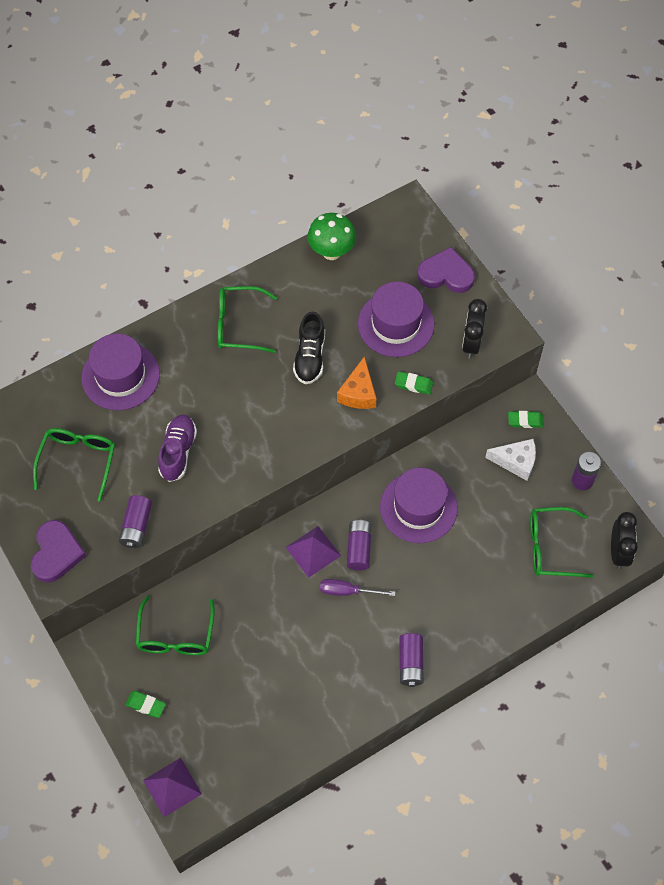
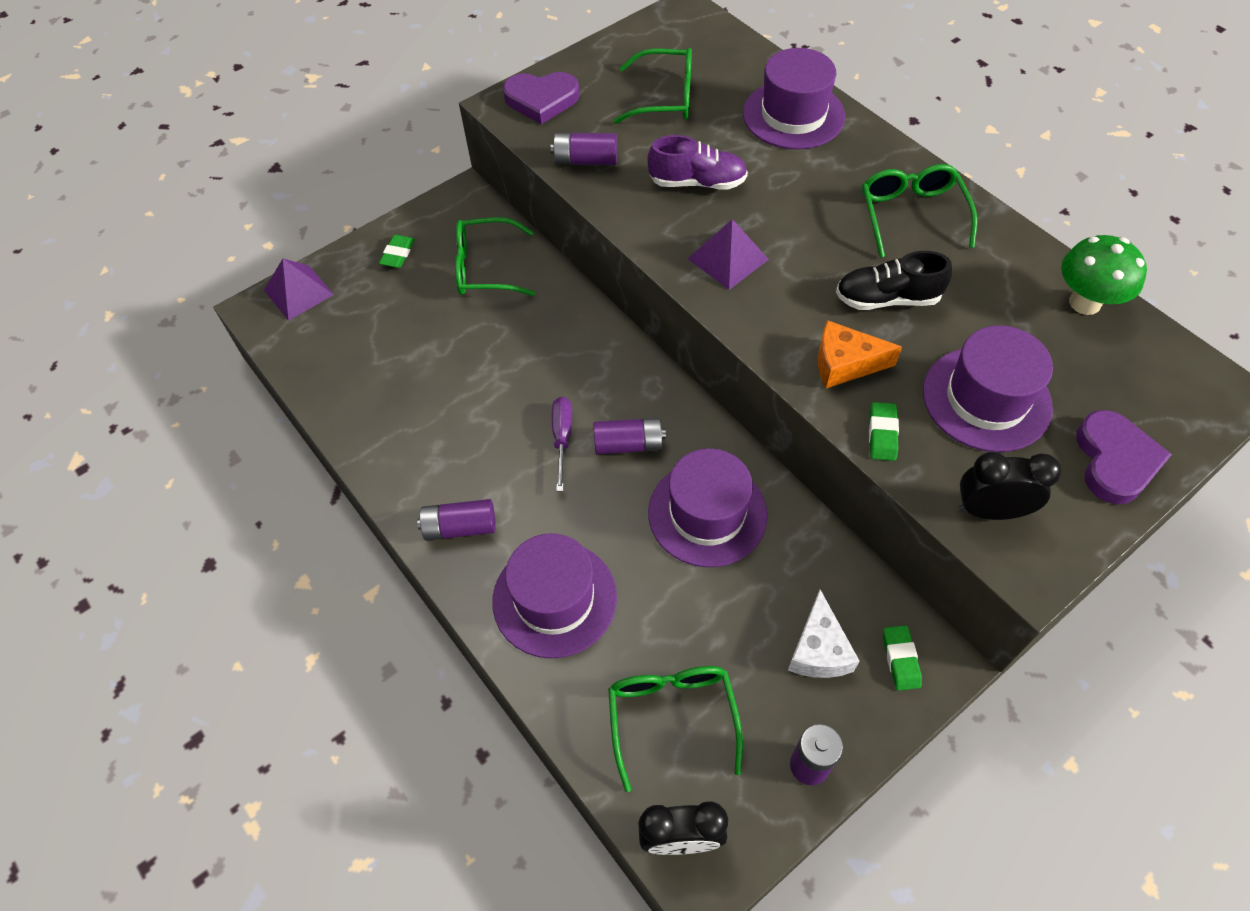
camera: 85 degrees right, 5 degrees down
purple pyramid [286,526,341,578] -> purple pyramid moved to [688,219,769,290]
none -> purple hat [492,533,617,659]

